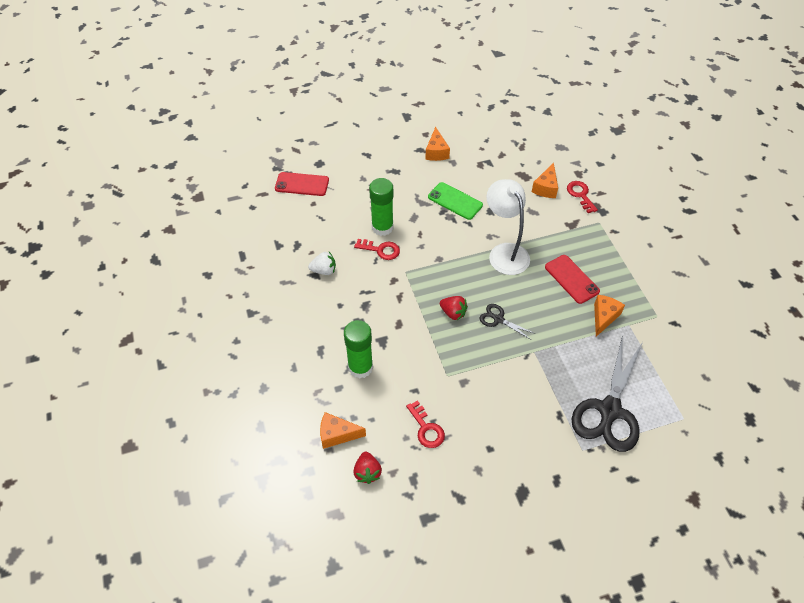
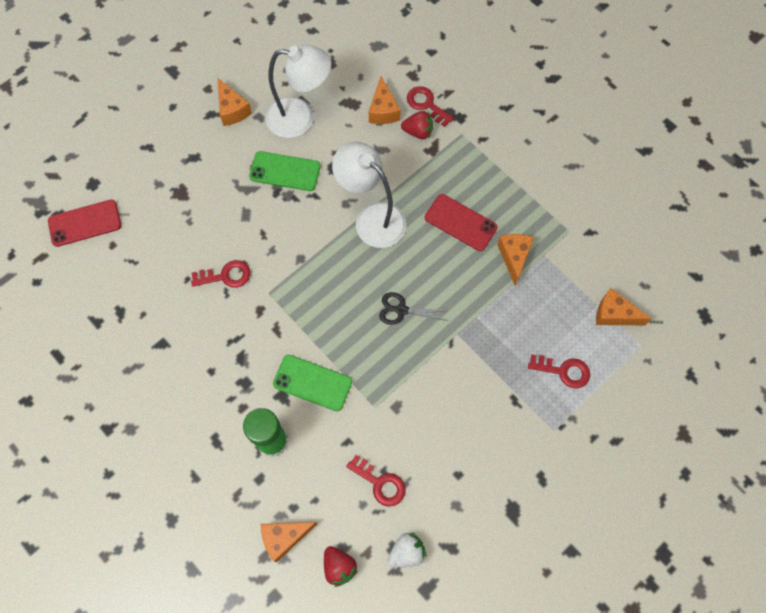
camera: 25 degrees left, 15 degrees up
white strawberry [308,252,336,275] -> white strawberry moved to [388,533,426,567]
green glue stick [369,178,393,236] -> none
red strawberry [440,296,468,320] -> red strawberry moved to [401,111,433,139]
black scissors [571,335,643,452] -> red key [528,355,590,389]
none -> white lamp [266,45,331,138]
none -> green phone [273,355,352,411]
none -> orange cheese [596,288,651,325]

